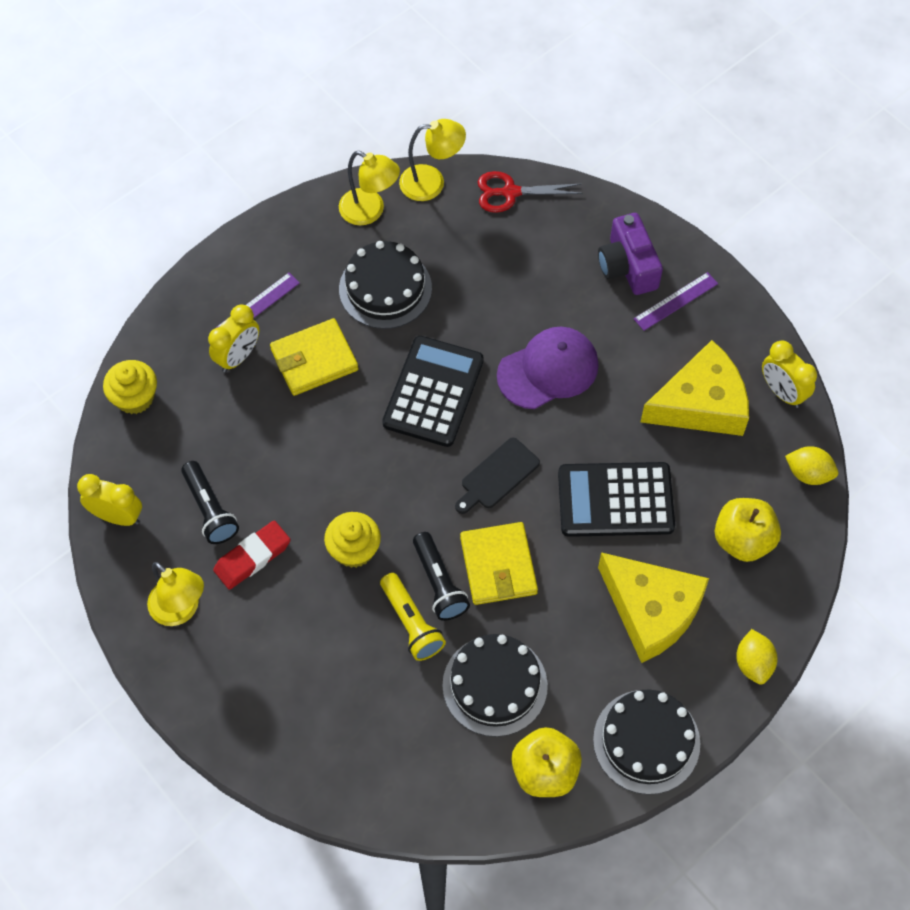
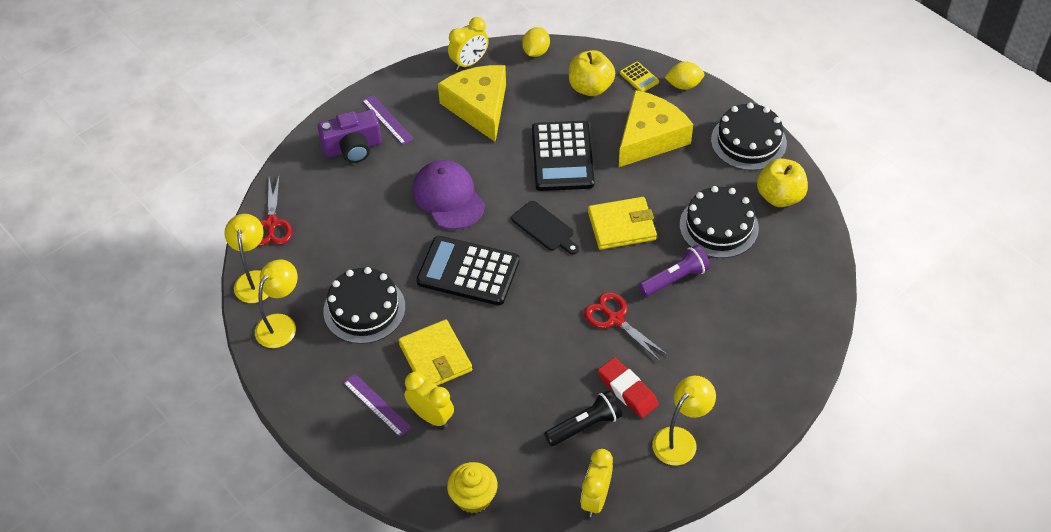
camera: 90 degrees left, 10 degrees down
yellow cupcake [324,512,381,568] -> red scissors [584,292,668,361]
yellow flashlight [380,573,446,661] -> purple flashlight [639,245,710,297]
black flashlight [413,532,470,621] -> none
none -> yellow calculator [620,62,659,92]

